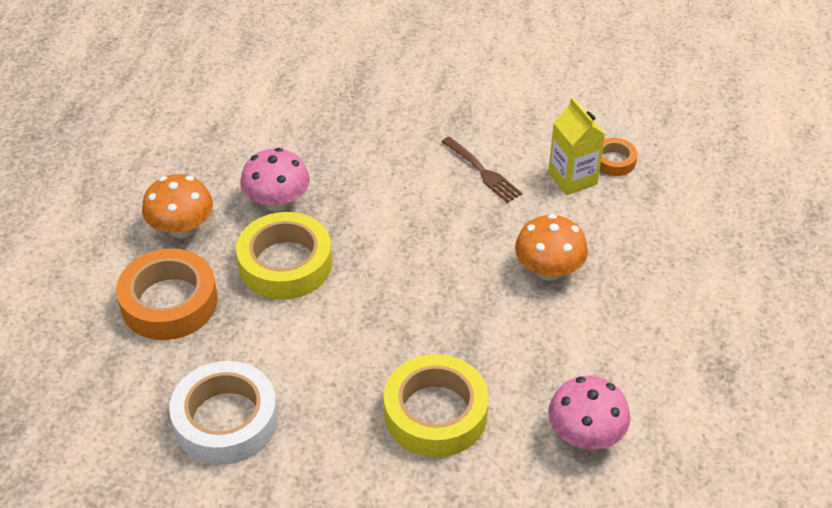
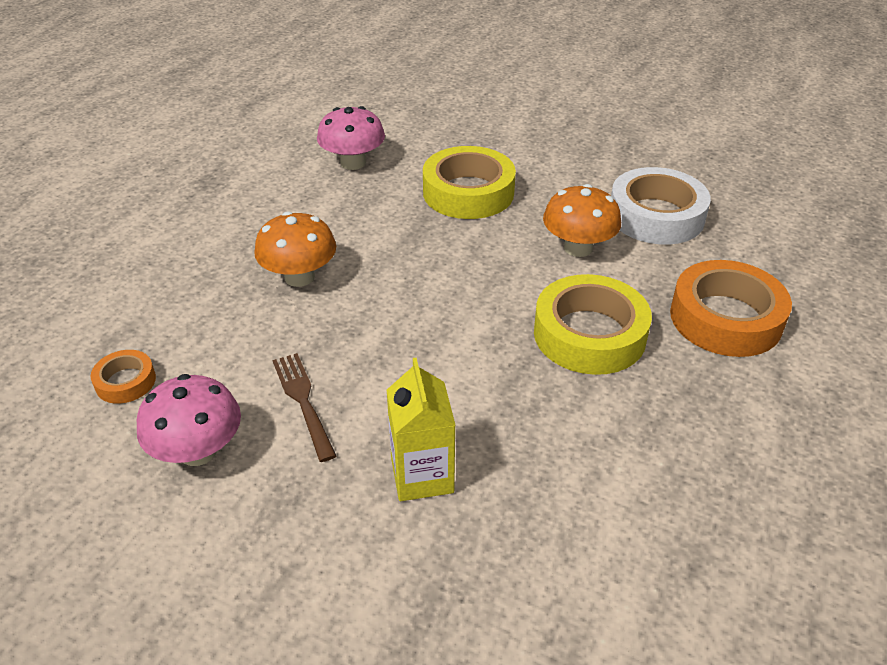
camera: 165 degrees left, 5 degrees down
orange mushroom [142,174,213,238] -> orange mushroom moved to [543,184,621,257]
pink mushroom [240,148,310,212] -> pink mushroom moved to [137,374,241,466]
yellow carton [548,98,606,195] -> yellow carton moved to [387,358,456,501]

